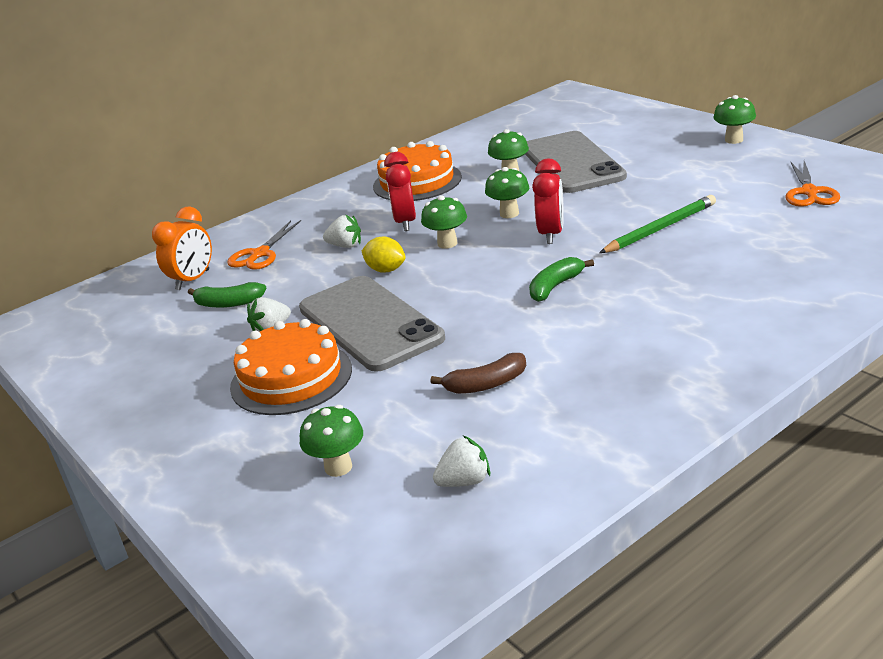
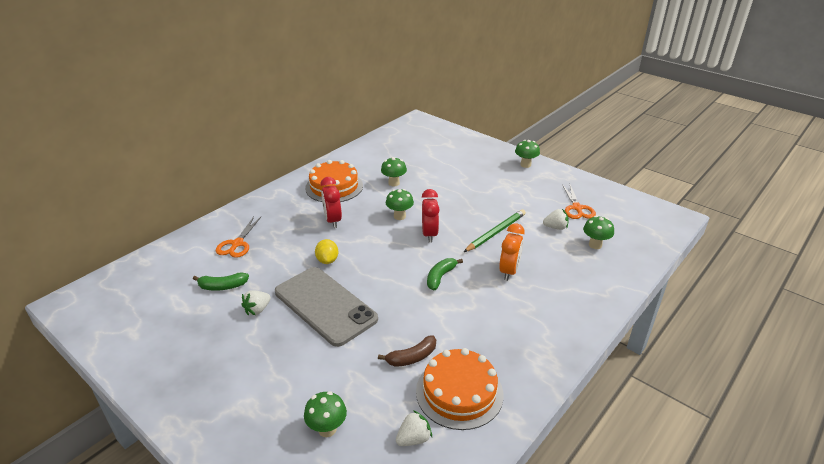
camera: 15 degrees left, 5 degrees up
orange clock [152,207,212,290] -> orange clock moved to [499,224,525,281]
orange cake [230,319,352,415] -> orange cake moved to [416,348,503,430]
white strawberry [323,215,361,248] -> white strawberry moved to [543,209,568,230]
yellow lemon [362,237,406,273] -> yellow lemon turned 60 degrees clockwise [315,239,338,264]
green mushroom [421,196,467,249] -> green mushroom moved to [583,216,614,249]
grey phone [525,131,627,193] -> none

